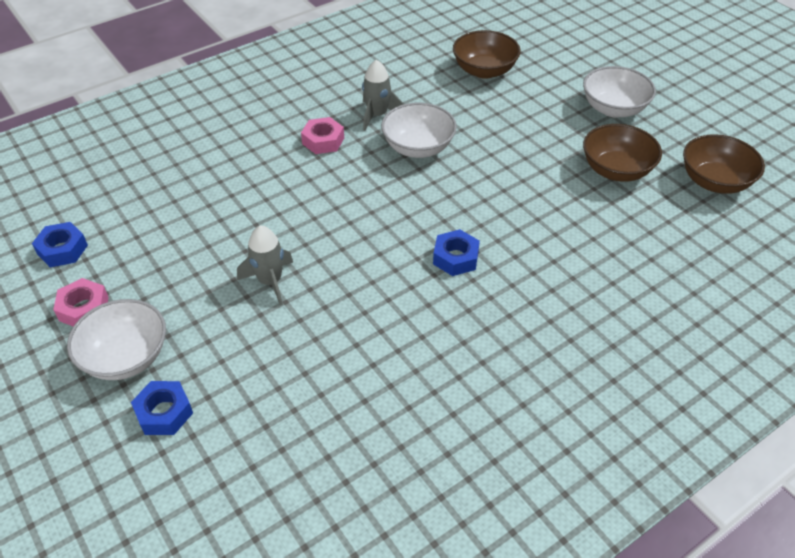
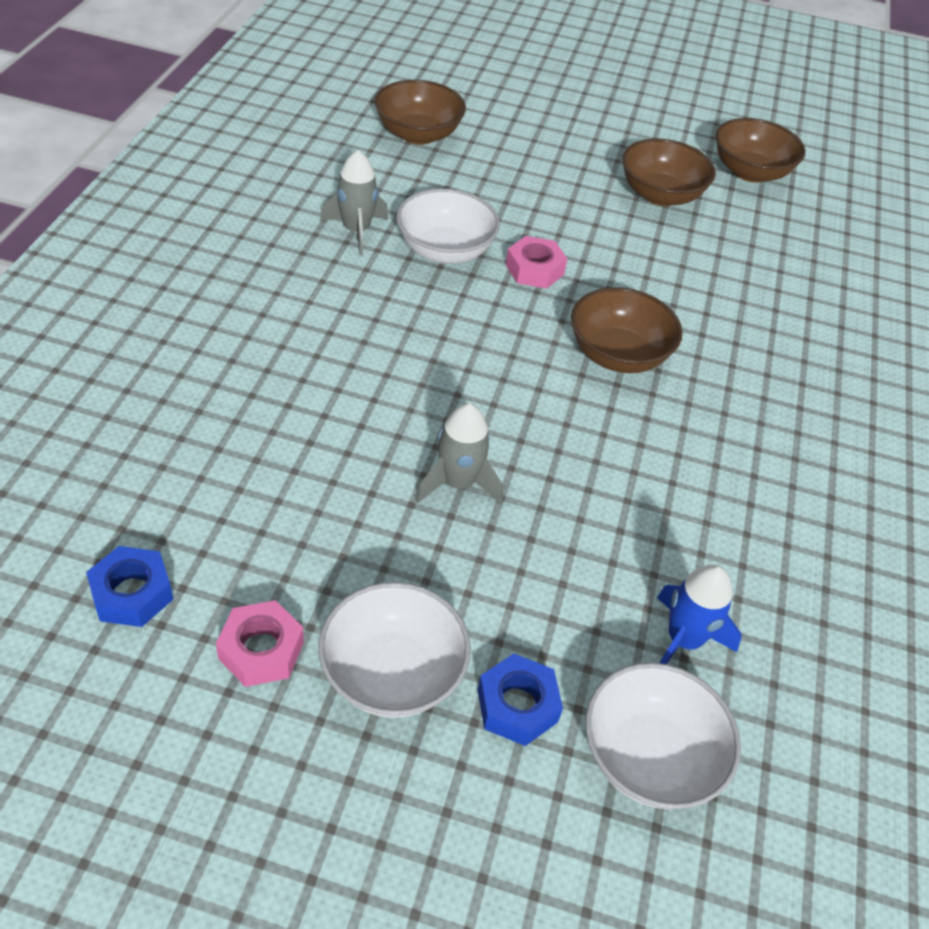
camera: 45 degrees left, 0 degrees up
pink nut [301,117,344,154] -> pink nut moved to [505,236,567,289]
blue nut [433,229,480,276] -> brown bowl [571,287,682,373]
white bowl [583,66,656,118] -> white bowl moved to [585,662,741,809]
none -> blue rocket [657,564,742,664]

